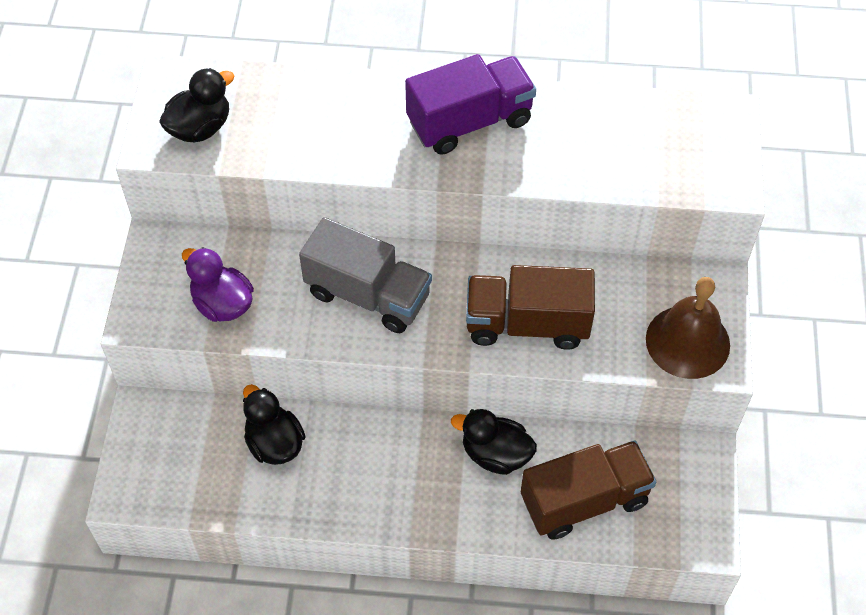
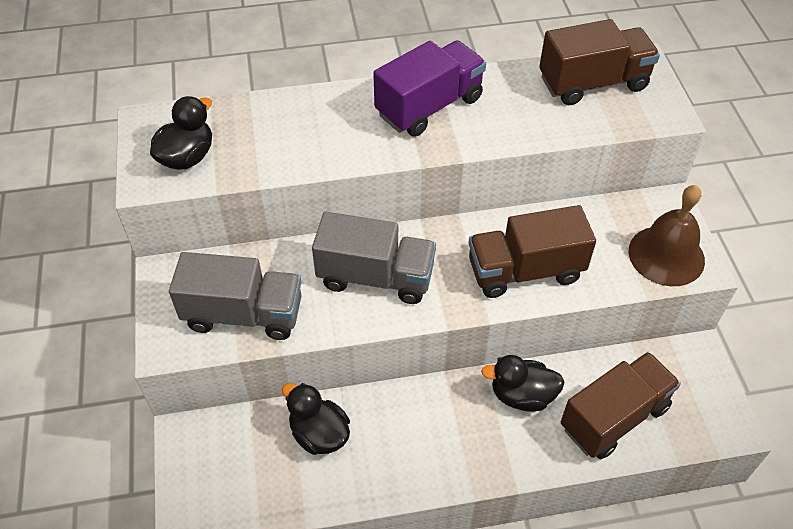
camera: 15 degrees left, 5 degrees down
purple duck [182,247,254,322] -> grey truck [169,252,301,340]
none -> brown truck [539,19,660,105]

